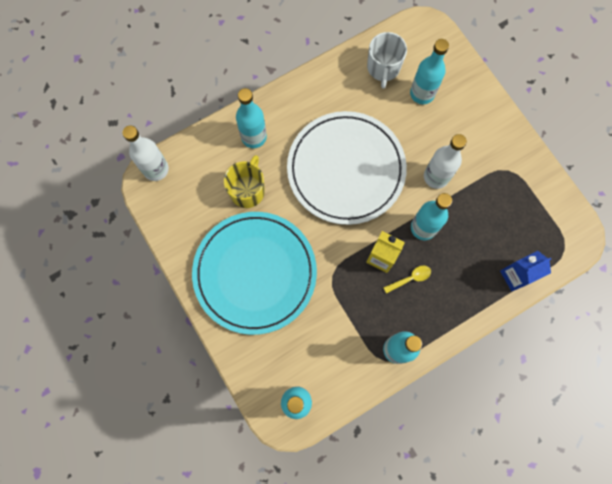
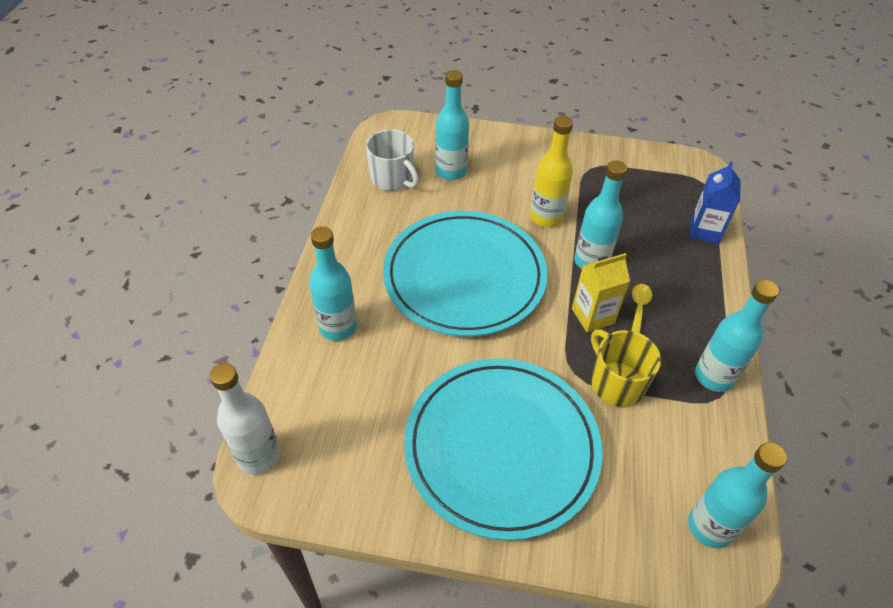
camera: 50 degrees left, 25 degrees down
yellow mug [224,155,265,208] -> yellow mug moved to [591,329,661,407]
white plate [287,111,407,225] -> turquoise plate [383,211,548,337]
white bottle [424,134,467,189] -> yellow bottle [530,116,573,227]

